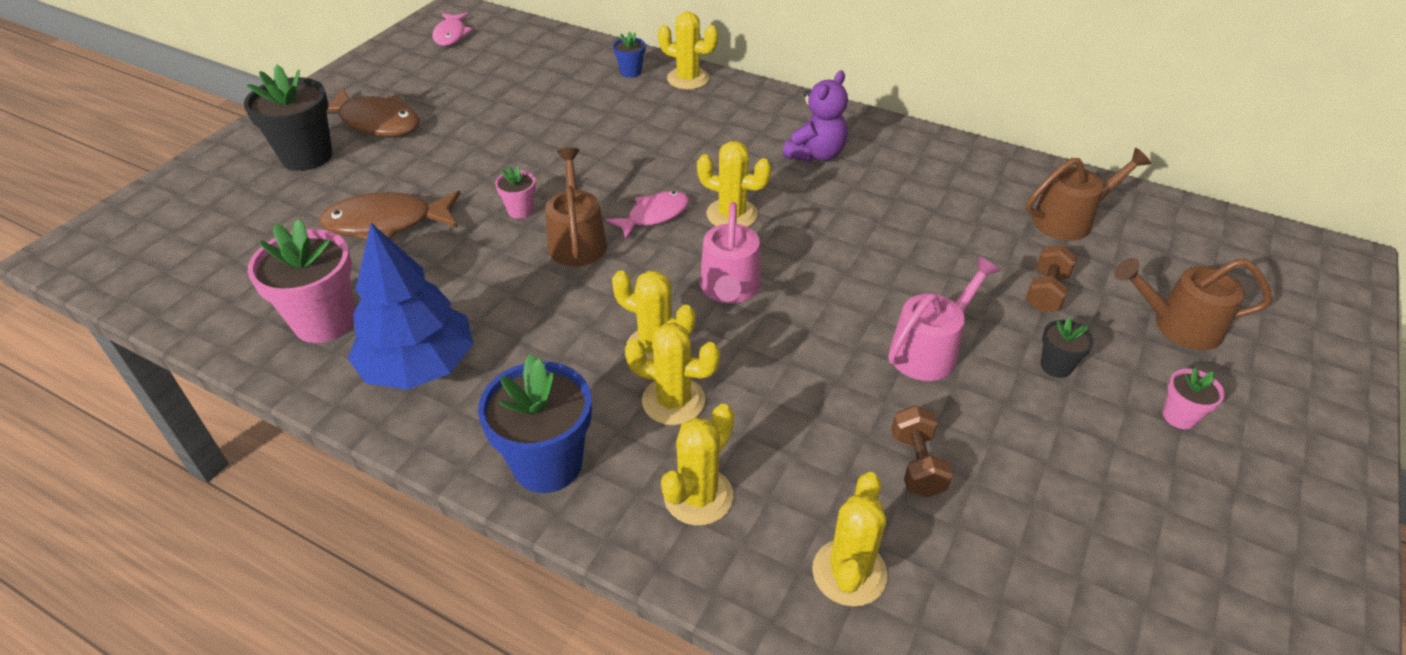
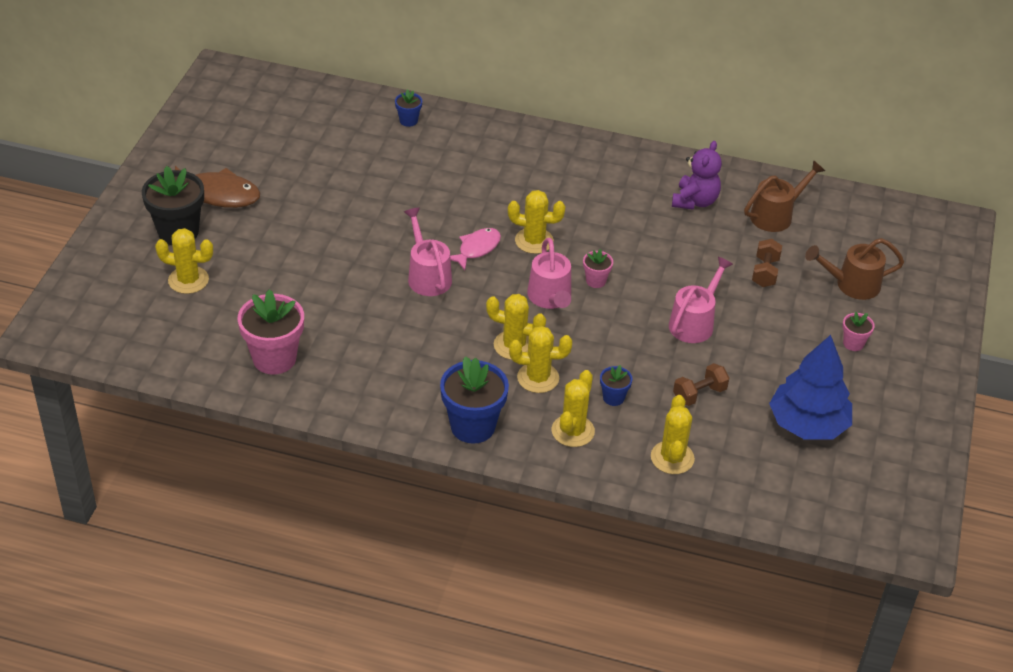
camera: 15 degrees left, 0 degrees up
brown fish [319,191,461,240] -> none
blue tree [348,223,473,390] -> blue tree moved to [769,335,852,439]
pink fish [432,13,473,46] -> none
pink flower pot [495,166,536,219] -> pink flower pot moved to [583,249,613,288]
brown watering can [545,148,607,267] -> pink watering can [404,207,452,296]
yellow cactus [658,12,718,90] -> yellow cactus moved to [155,228,213,294]
purple teddy bear [783,70,848,163] -> purple teddy bear moved to [672,141,722,210]
brown dumbbell [891,405,953,497] -> brown dumbbell turned 75 degrees clockwise [673,363,729,406]
black flower pot [1040,317,1094,378] -> none
none -> blue flower pot [600,365,632,406]

